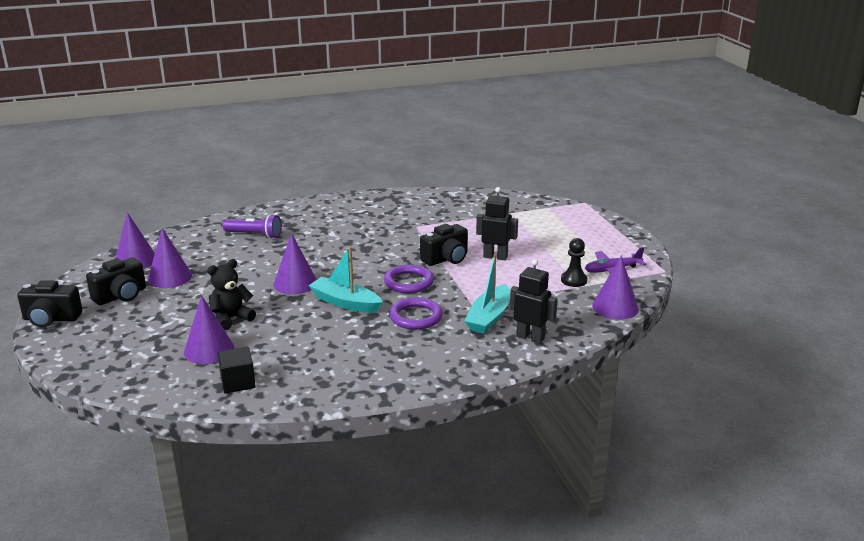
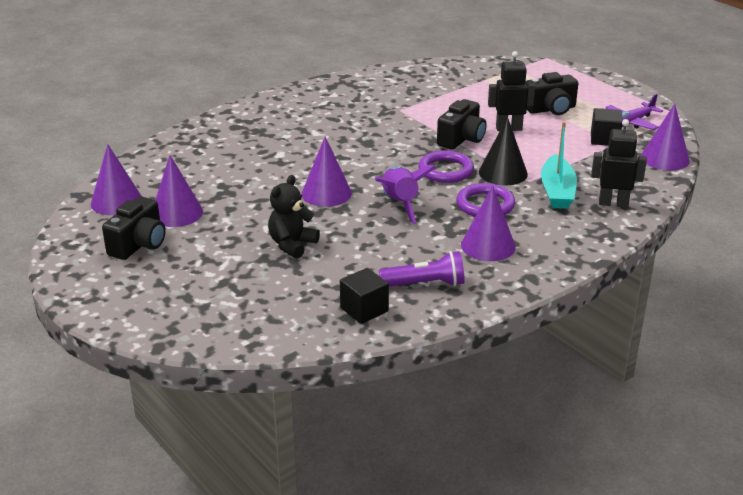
camera: 20 degrees left, 5 degrees up
black camera [17,280,83,327] -> black camera moved to [526,72,578,115]
purple cone [184,295,234,364] -> purple cone moved to [461,186,516,261]
purple flashlight [223,214,282,239] -> purple flashlight moved to [379,251,465,286]
turquoise boat [309,246,383,313] -> purple rocket [375,165,436,224]
black pawn [561,238,587,287] -> black cube [591,108,622,146]
none -> black cone [479,117,528,185]

